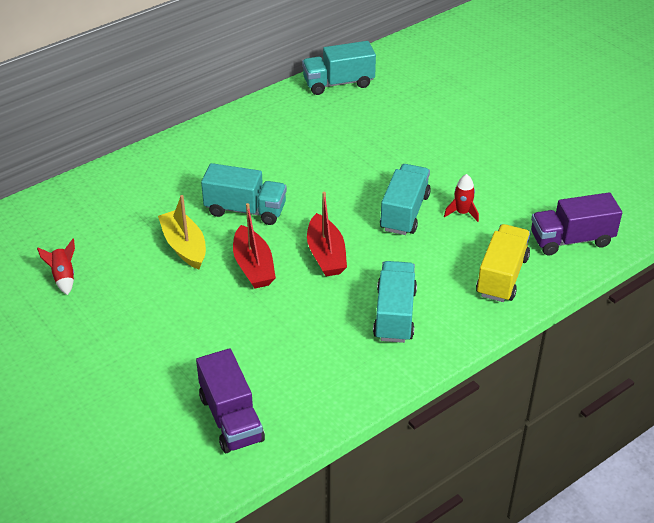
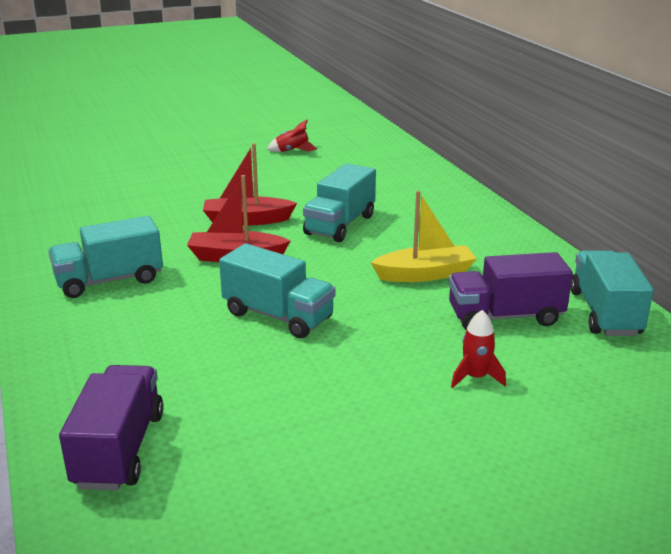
camera: 105 degrees right, 15 degrees down
yellow boat [158,195,206,269] -> yellow boat moved to [370,191,477,282]
purple truck [196,348,265,453] -> purple truck moved to [449,252,573,330]
turquoise truck [373,261,417,343] -> turquoise truck turned 135 degrees clockwise [48,216,163,298]
red rocket [444,174,479,222] -> red rocket moved to [451,310,506,388]
yellow truck [476,224,531,302] -> none

